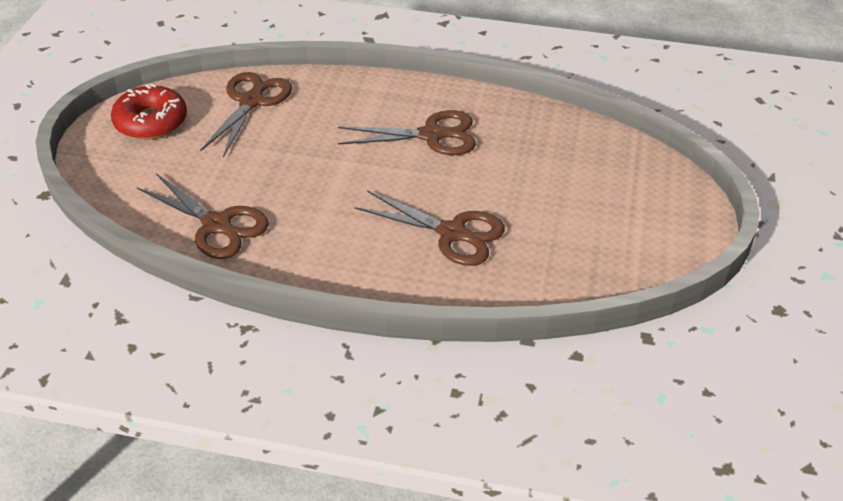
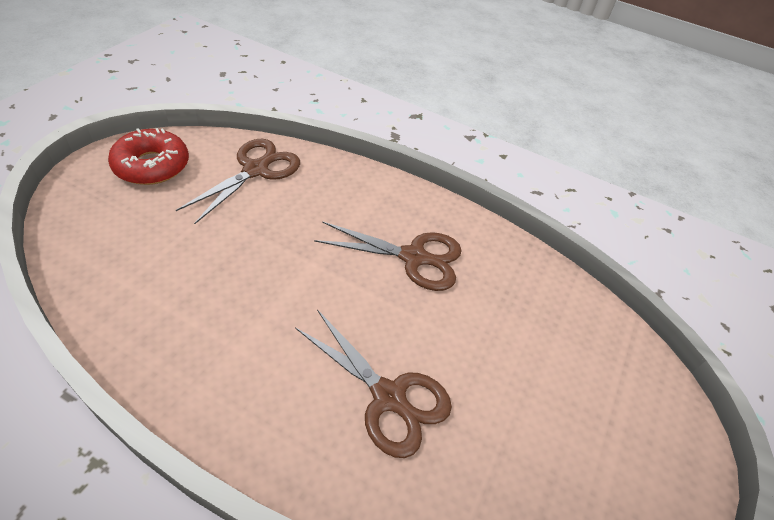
camera: 10 degrees right, 5 degrees up
brown scissors [137,173,269,259] -> none

